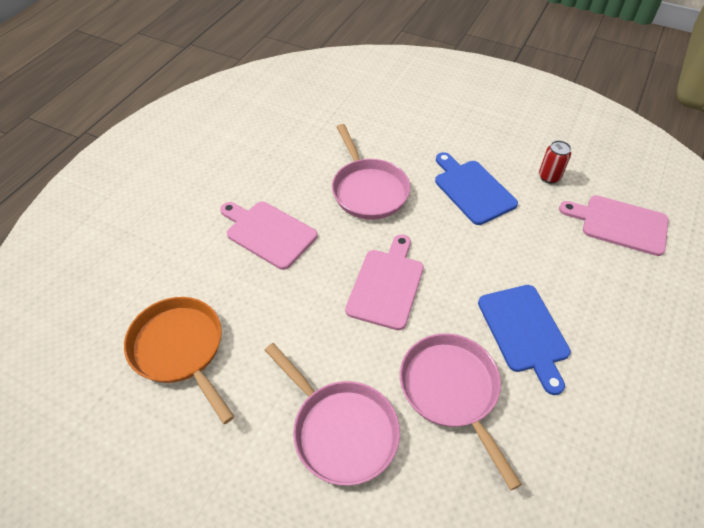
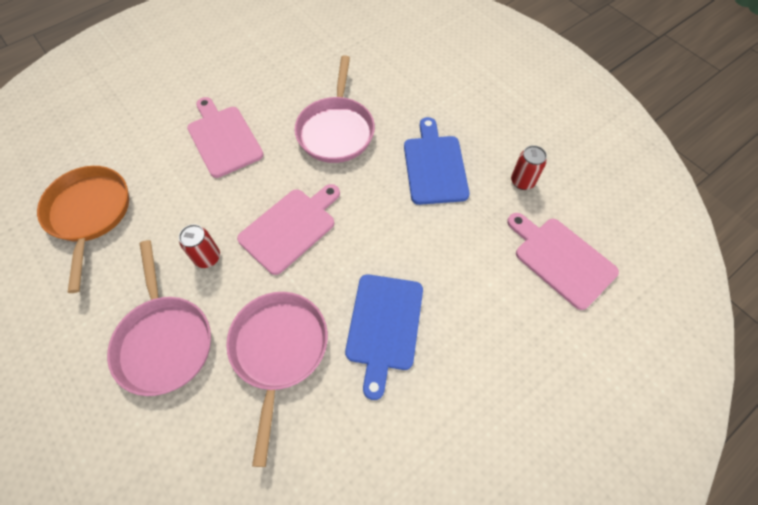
camera: 25 degrees right, 10 degrees up
none -> red can [179,224,220,268]

